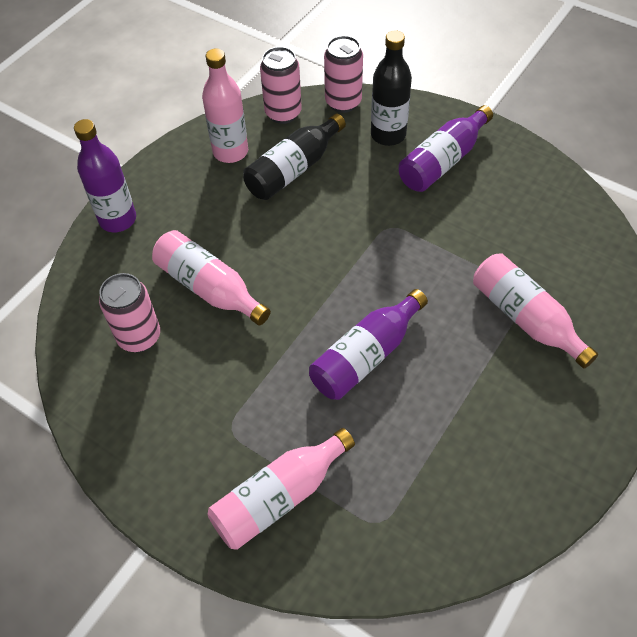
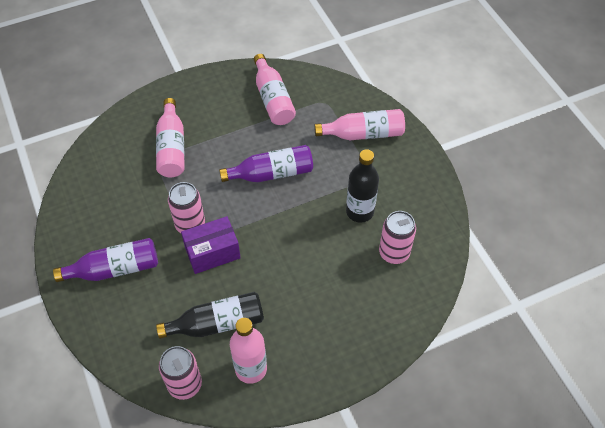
camera: 150 degrees left, 0 degrees up
purple bottle [74,119,136,232] -> none
pink bottle [152,230,271,325] -> pink bottle moved to [254,54,296,125]
pink can [324,36,363,113] -> pink can moved to [168,182,205,233]
black bottle [371,30,412,146] -> black bottle moved to [346,149,379,223]
none -> purple box [181,216,241,274]

